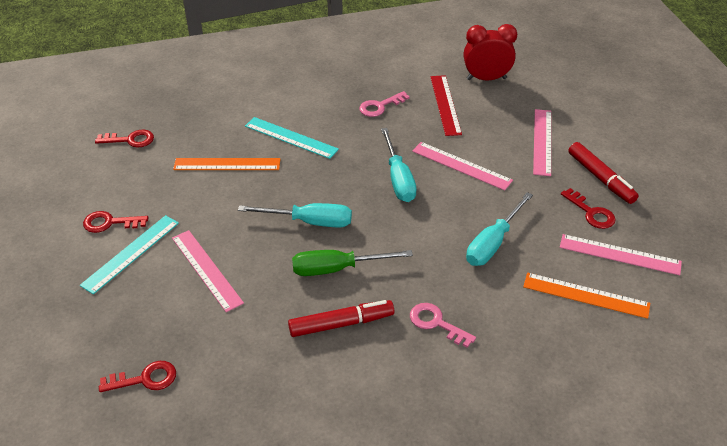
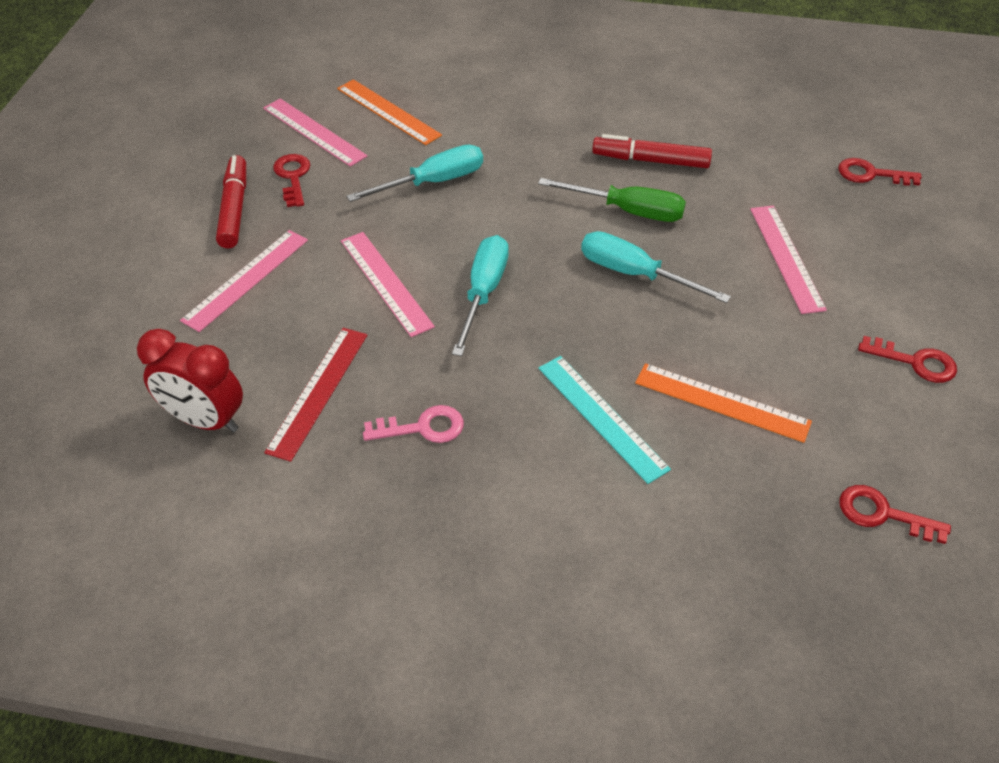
camera: 155 degrees left, 5 degrees up
turquoise ruler [80,215,179,295] -> none
pink key [410,303,476,348] -> none

